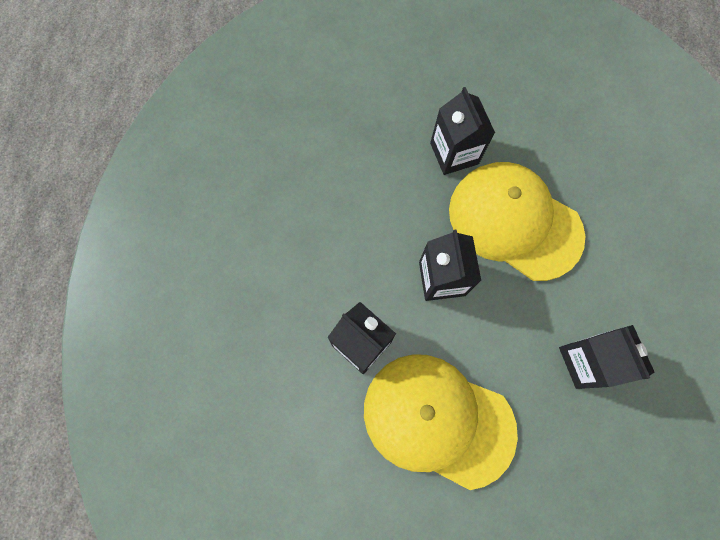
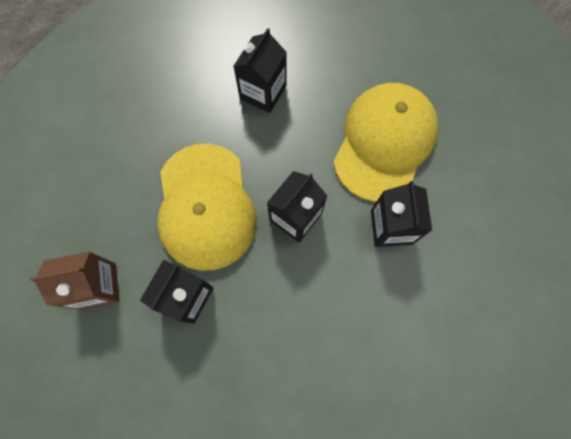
camera: 135 degrees left, 0 degrees up
yellow cap [364,354,518,490] -> yellow cap turned 135 degrees counterclockwise [333,83,438,202]
none -> brown carton [30,251,120,310]

